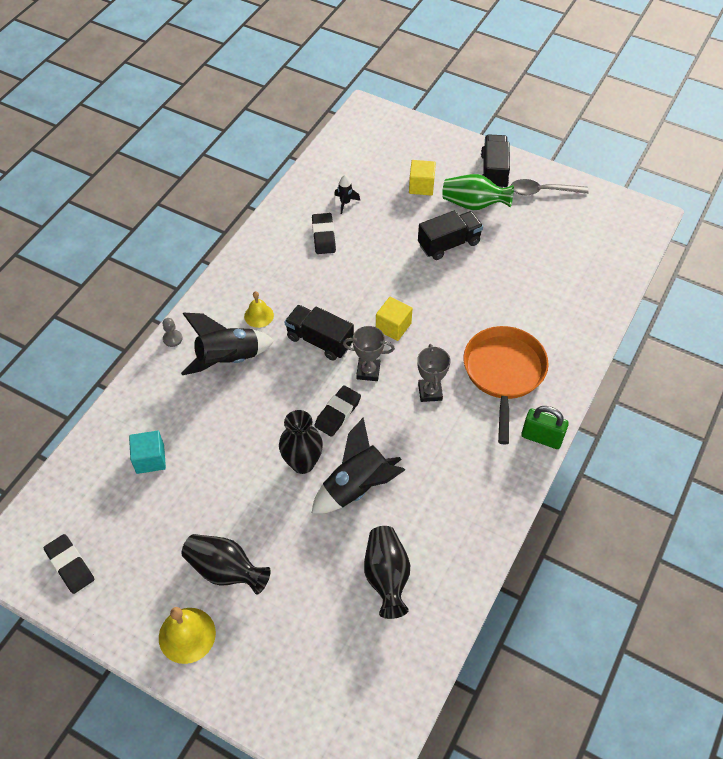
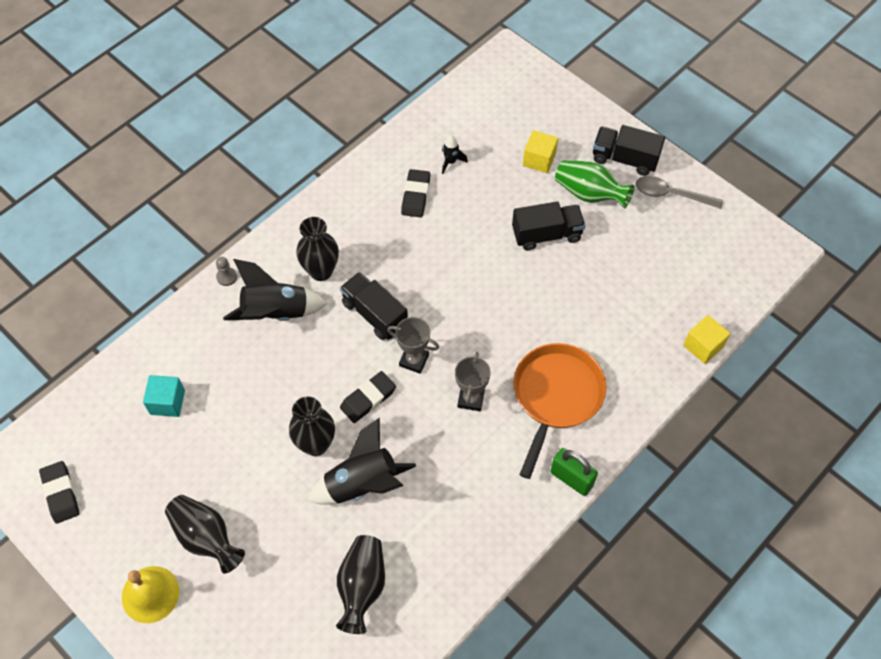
camera: 15 degrees right, 5 degrees up
yellow bell [244,291,274,328] -> black vase [296,217,339,281]
yellow cube [376,297,413,341] -> yellow cube moved to [683,315,730,364]
black truck [481,134,510,188] -> black truck turned 90 degrees counterclockwise [593,125,665,176]

